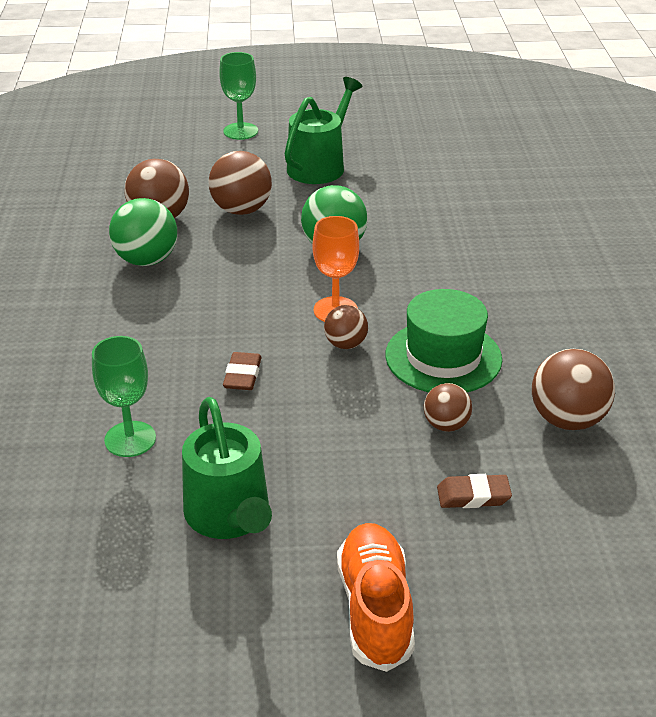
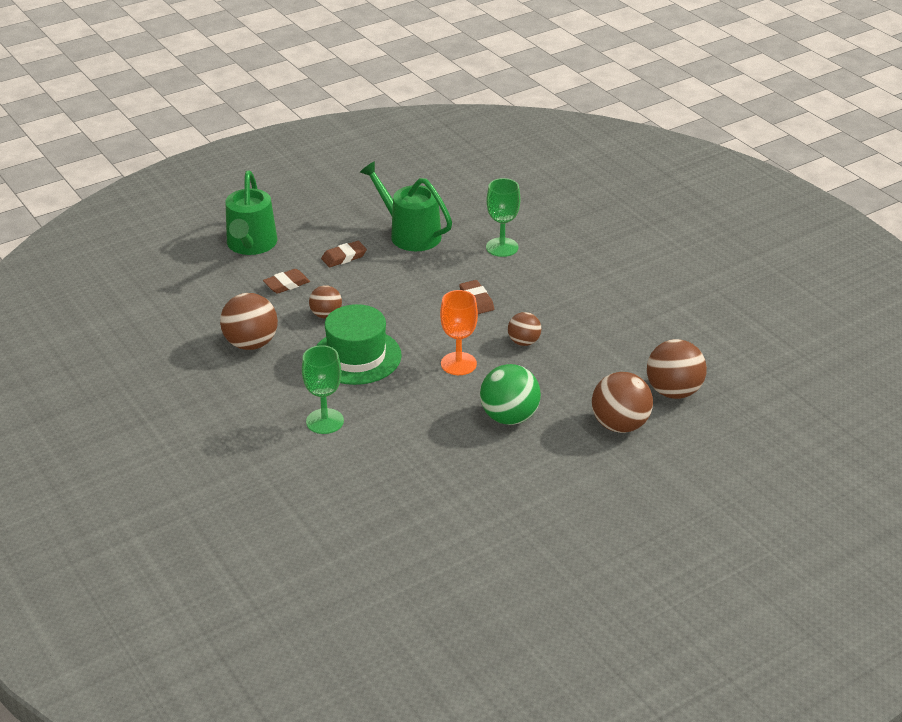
camera: 150 degrees right, 0 degrees up
green ball [109,198,177,266] -> none
green goblet [219,52,258,140] -> green goblet moved to [302,345,344,434]
green watering can [285,77,362,184] -> green watering can moved to [225,171,277,255]
brown ball [324,305,368,349] -> brown ball moved to [508,312,541,346]
orange shoe [337,523,415,672] -> none
none -> brown eraser [321,241,367,267]

